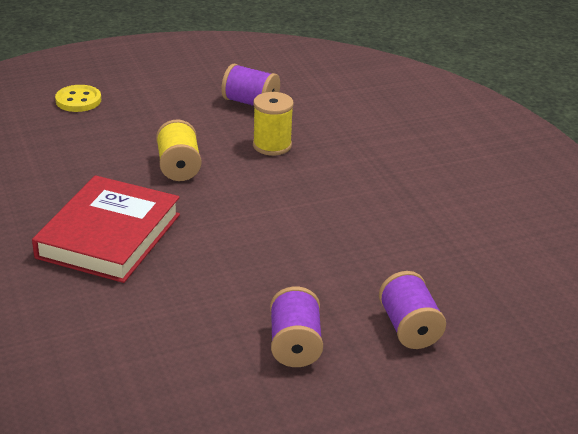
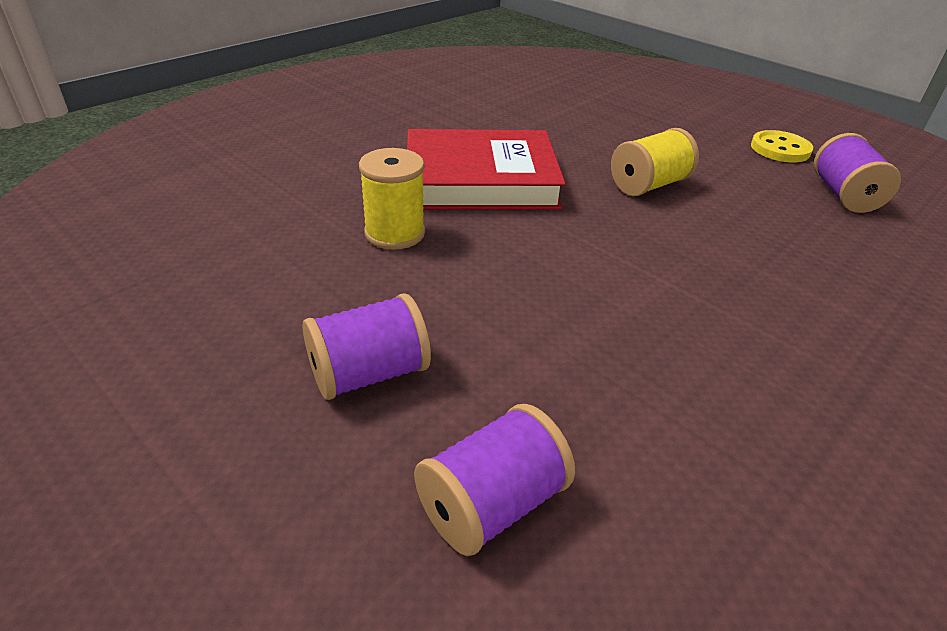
camera: 65 degrees right, 5 degrees up
yellow button [55,85,101,112] -> yellow button moved to [751,130,813,162]
yellow spool [253,92,294,156] -> yellow spool moved to [359,148,425,250]

